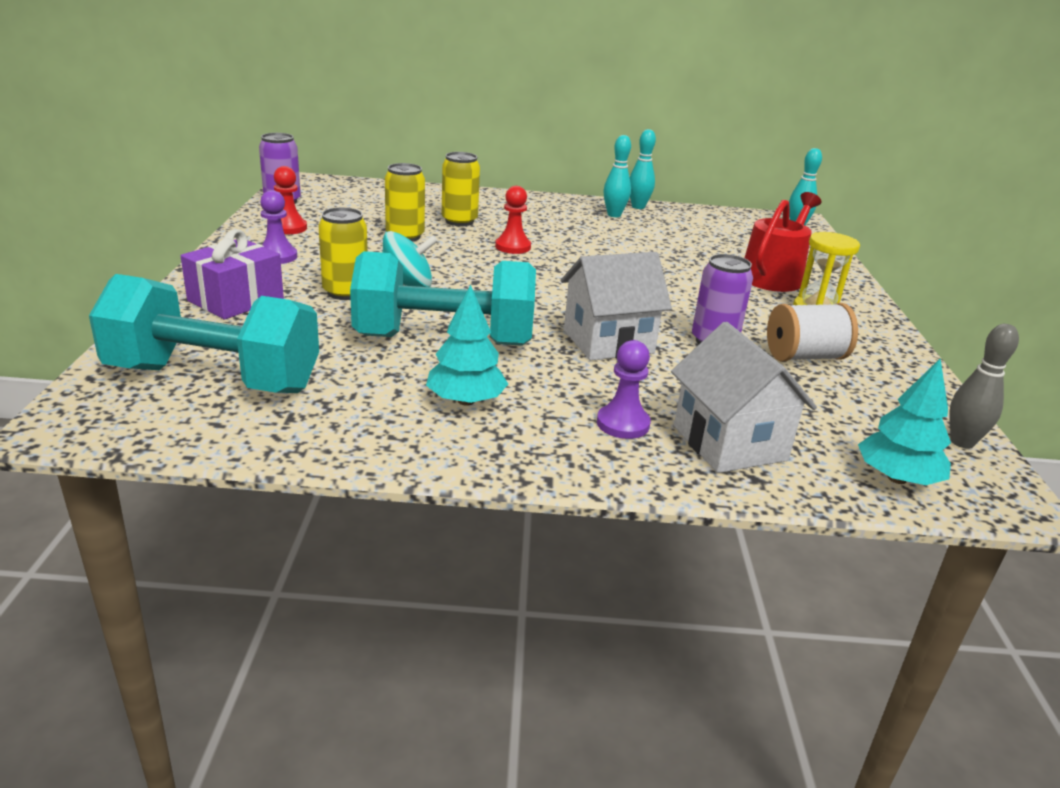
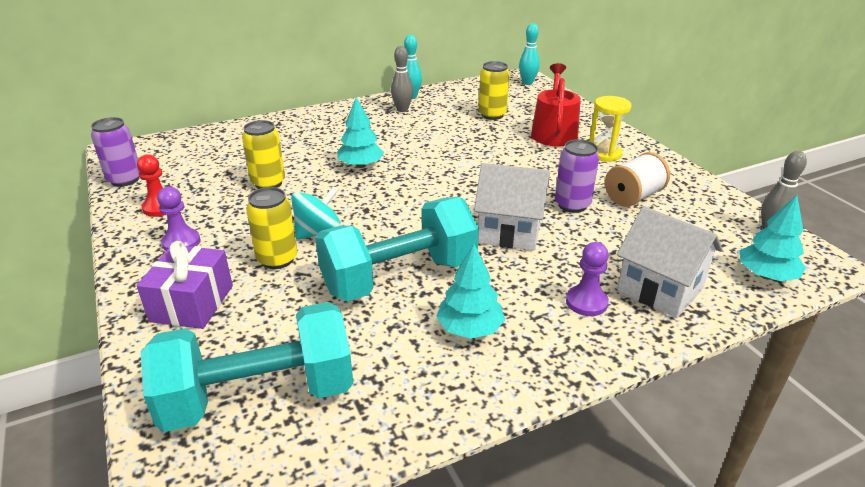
camera: 25 degrees left, 5 degrees up
yellow can [442,152,480,226] -> yellow can moved to [479,61,510,120]
red pawn [495,186,531,254] -> turquoise tree [337,97,384,168]
white house [561,252,672,360] -> white house turned 60 degrees clockwise [474,163,550,250]
turquoise bowling pin [603,135,631,217] -> grey bowling pin [391,46,413,112]

